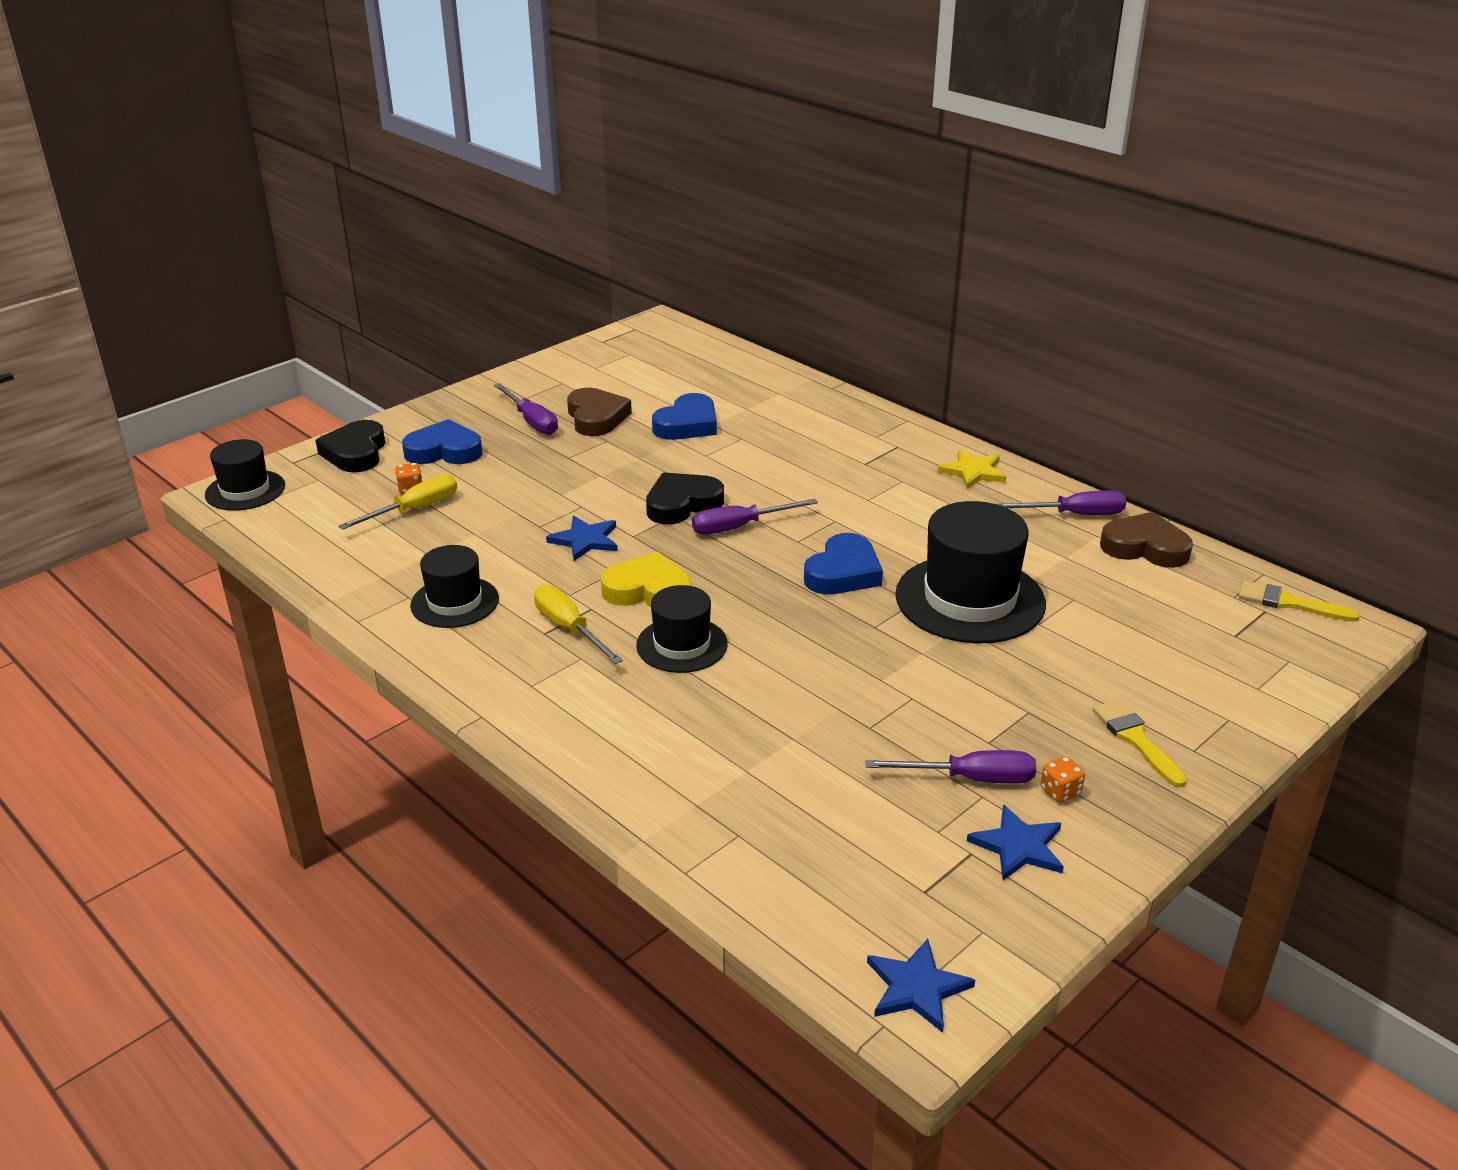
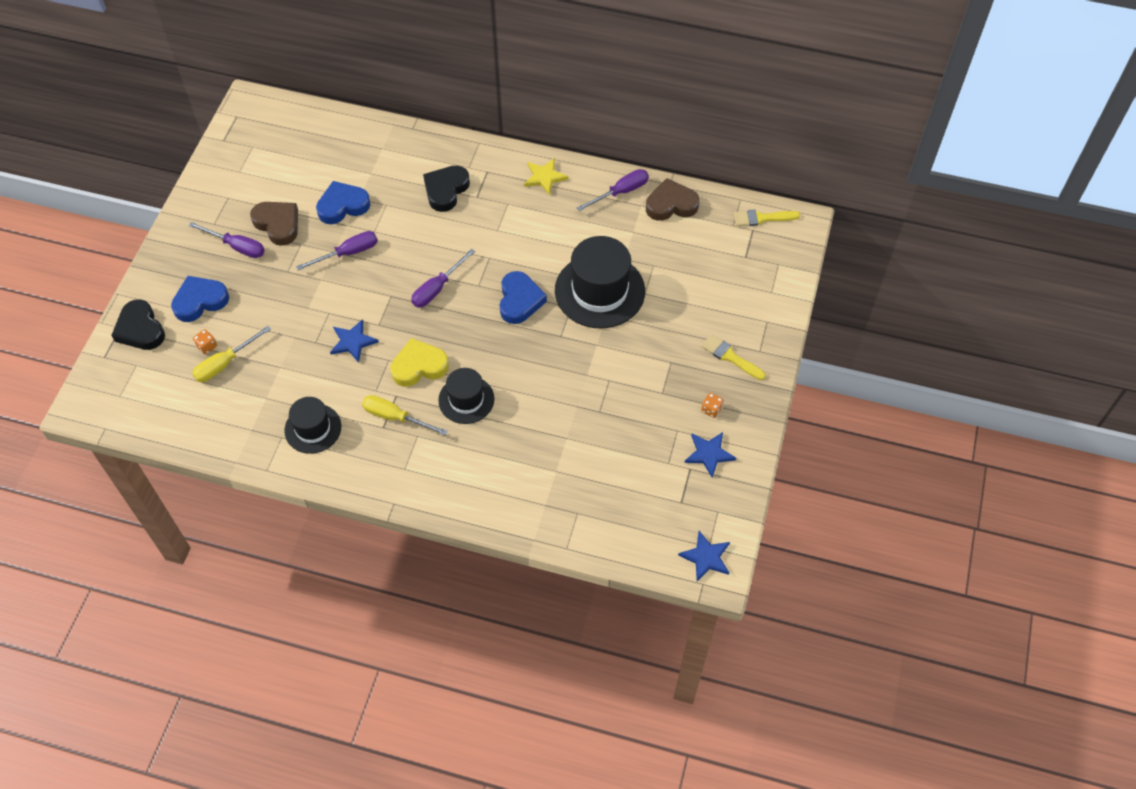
camera: 30 degrees left, 25 degrees up
black hat [205,439,285,511] -> none
yellow screwdriver [339,474,457,530] -> yellow screwdriver turned 150 degrees counterclockwise [192,326,271,382]
black heart [646,472,724,524] -> black heart moved to [423,165,470,212]
blue heart [652,393,717,440] -> blue heart turned 120 degrees counterclockwise [316,181,371,224]
purple screwdriver [865,750,1036,784] -> purple screwdriver moved to [296,231,378,270]

